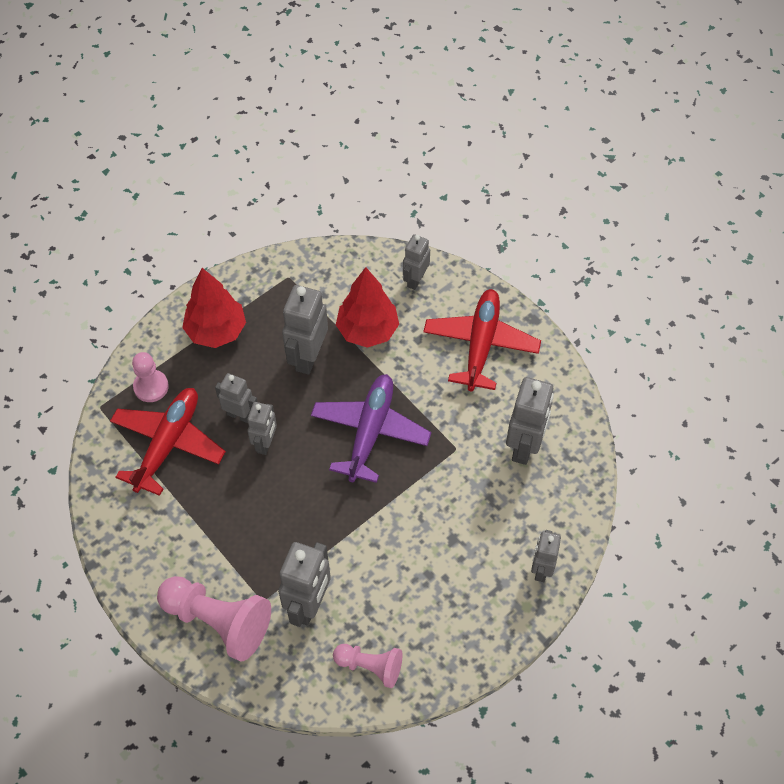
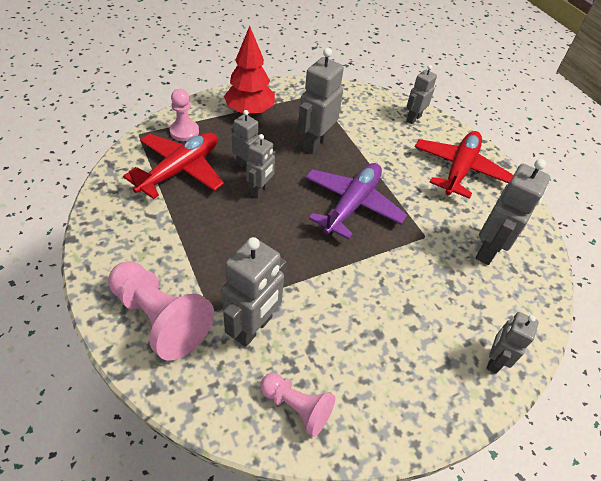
camera: 10 degrees right, 10 degrees down
red tree [336,267,399,348] -> none

